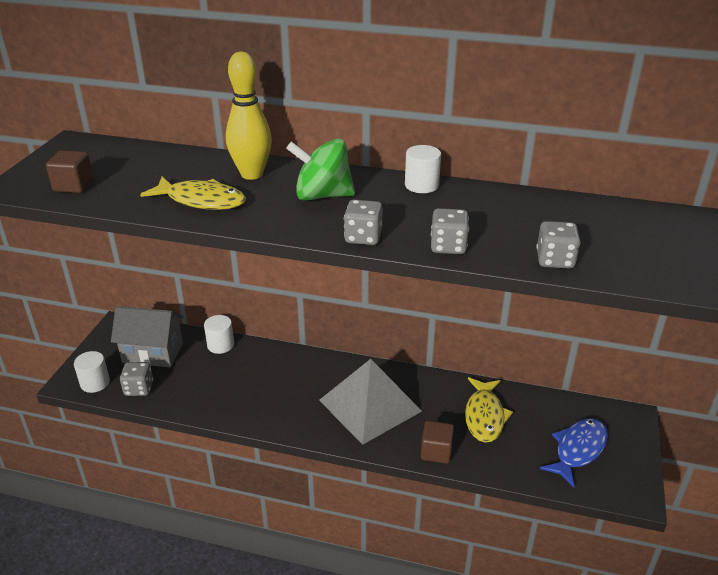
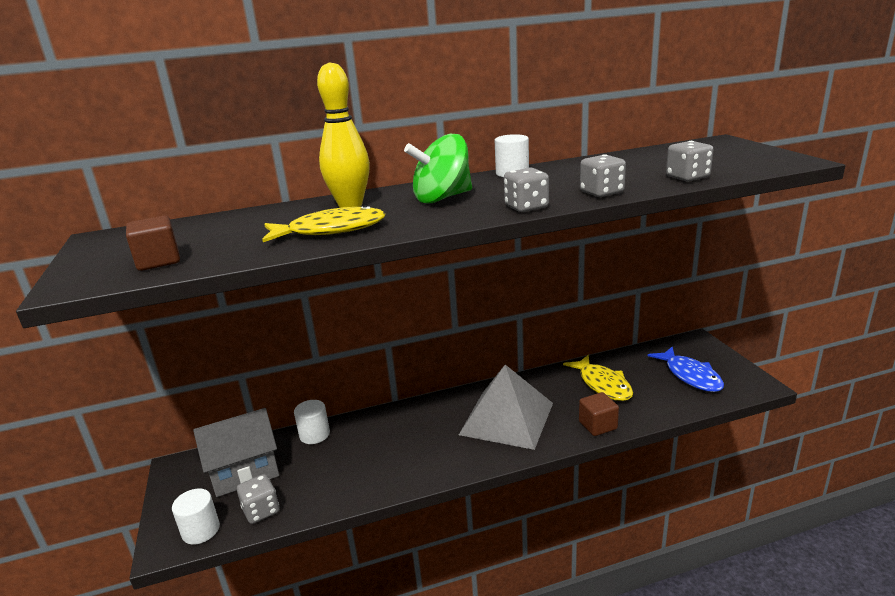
camera: 30 degrees left, 10 degrees down
blue fish [540,418,608,487] -> blue fish turned 150 degrees clockwise [648,347,724,392]

